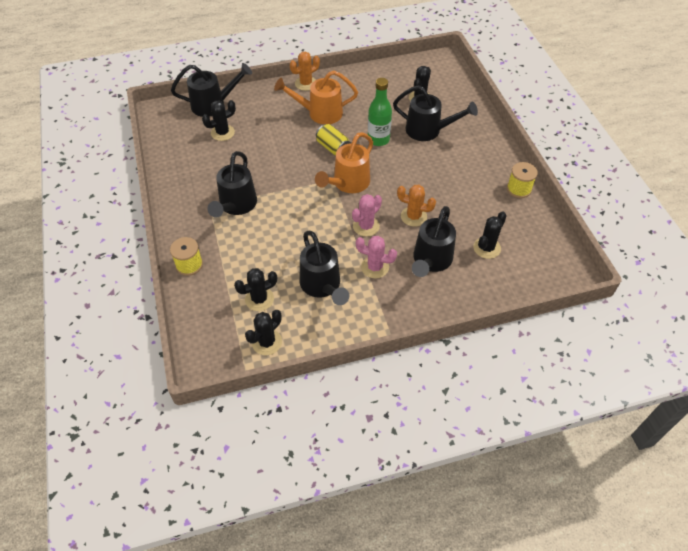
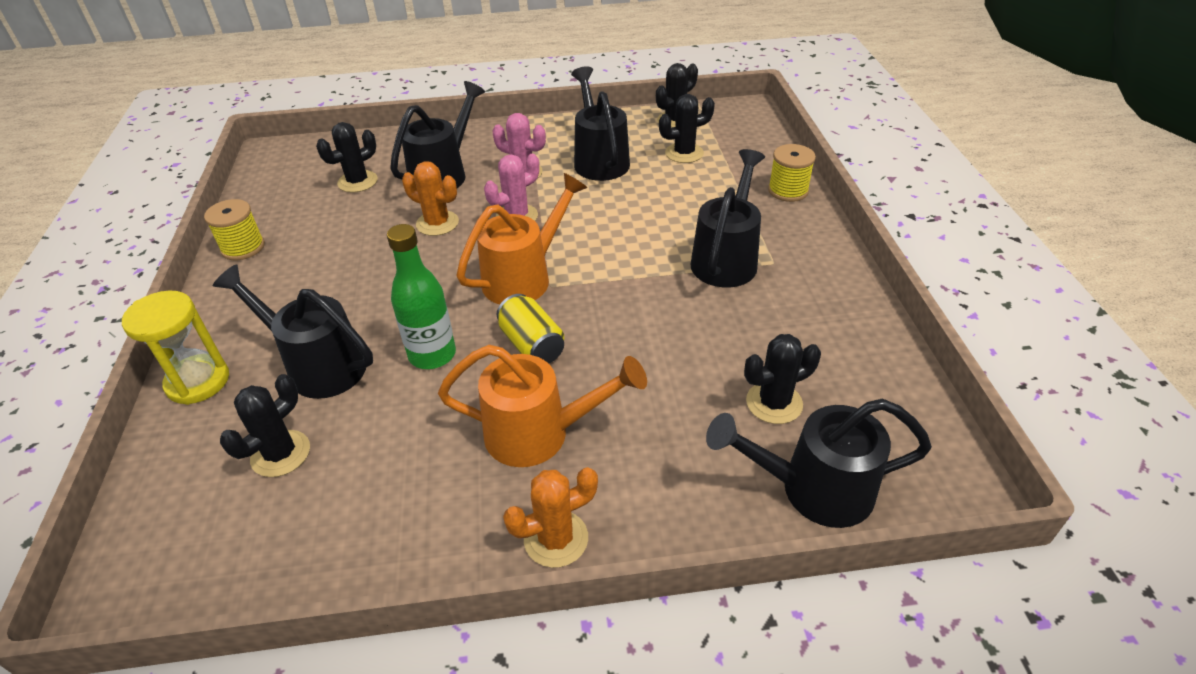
camera: 170 degrees left, 10 degrees down
none -> yellow hourglass [122,290,229,405]

